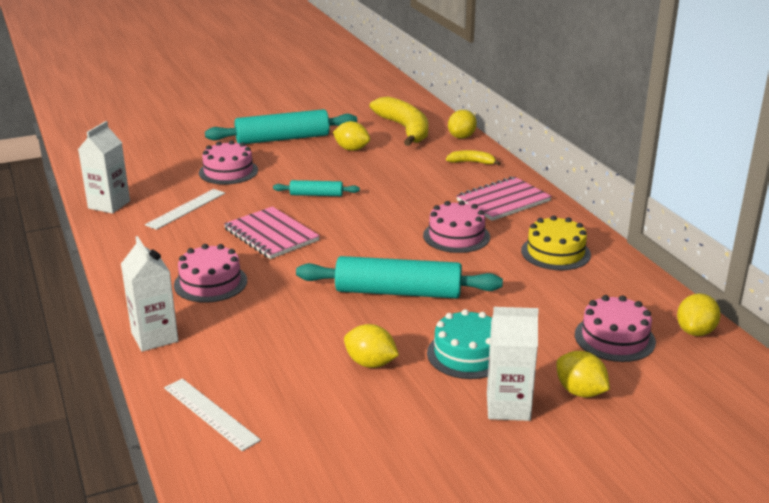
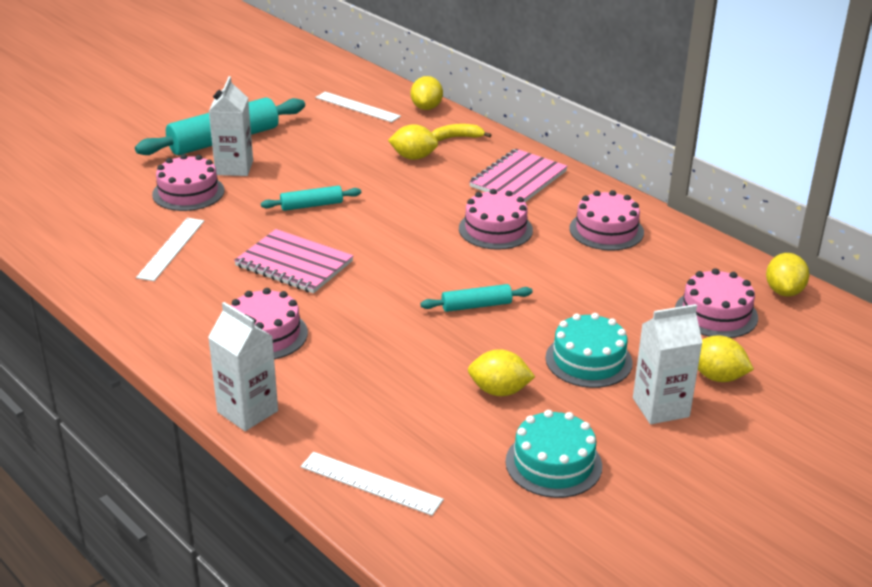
camera: 20 degrees left, 5 degrees up
white carton [78,121,130,213] -> white carton moved to [209,76,253,176]
turquoise rolling pin [296,256,503,299] -> turquoise rolling pin [421,284,533,312], size x0.50
yellow lemon [333,121,370,151] -> yellow lemon moved to [388,124,438,160]
yellow banana [369,97,428,146] -> white ruler [315,92,401,122]
yellow cake [521,215,591,270] -> pink cake [569,190,644,251]
none -> turquoise cake [505,410,602,498]

